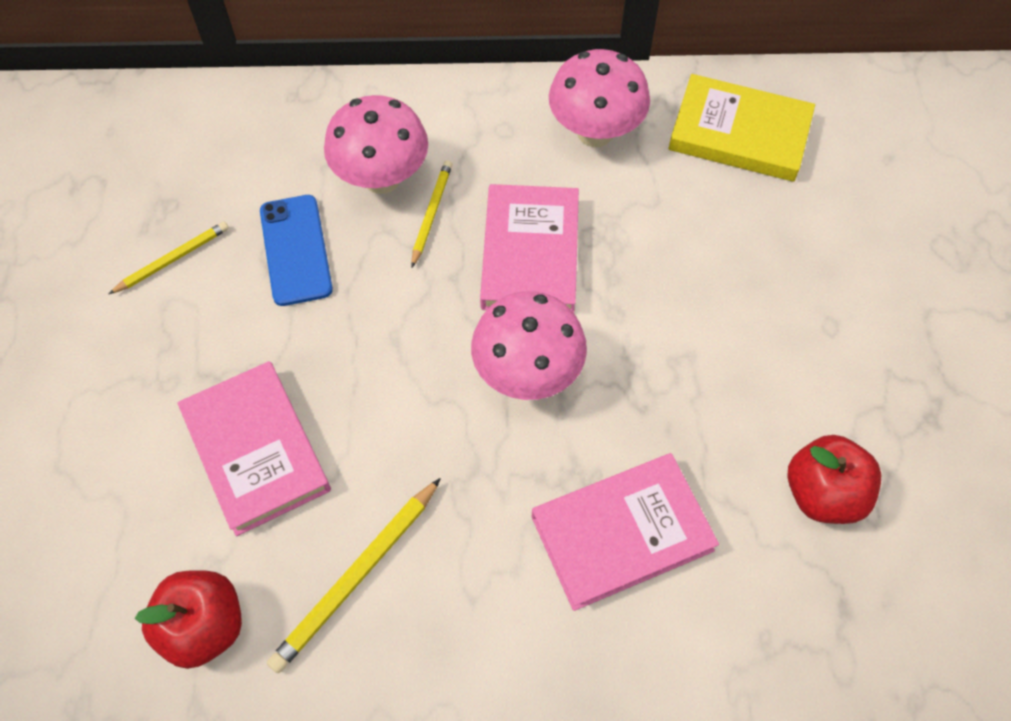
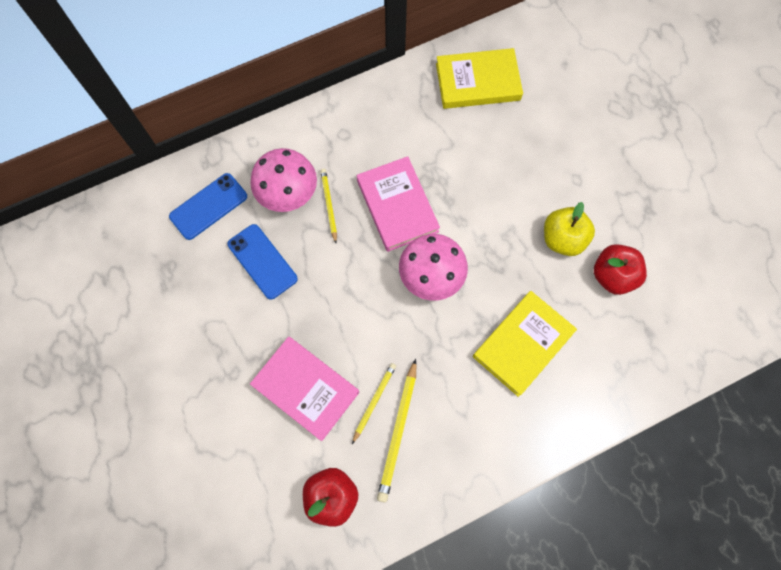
camera: 25 degrees left, 10 degrees up
yellow pencil [109,222,229,294] -> yellow pencil moved to [352,363,396,444]
pink book [532,453,719,611] -> yellow book [473,291,577,397]
pink mushroom [549,49,650,147] -> none
none -> blue phone [169,173,247,240]
none -> yellow apple [544,202,595,256]

